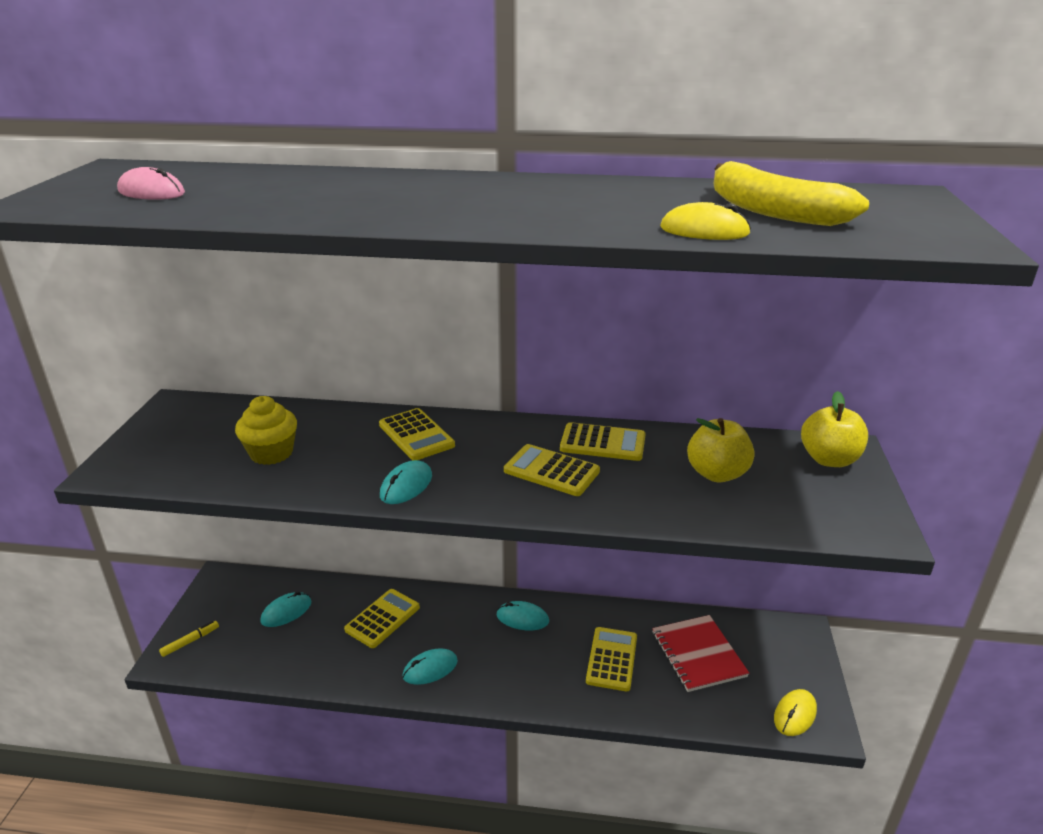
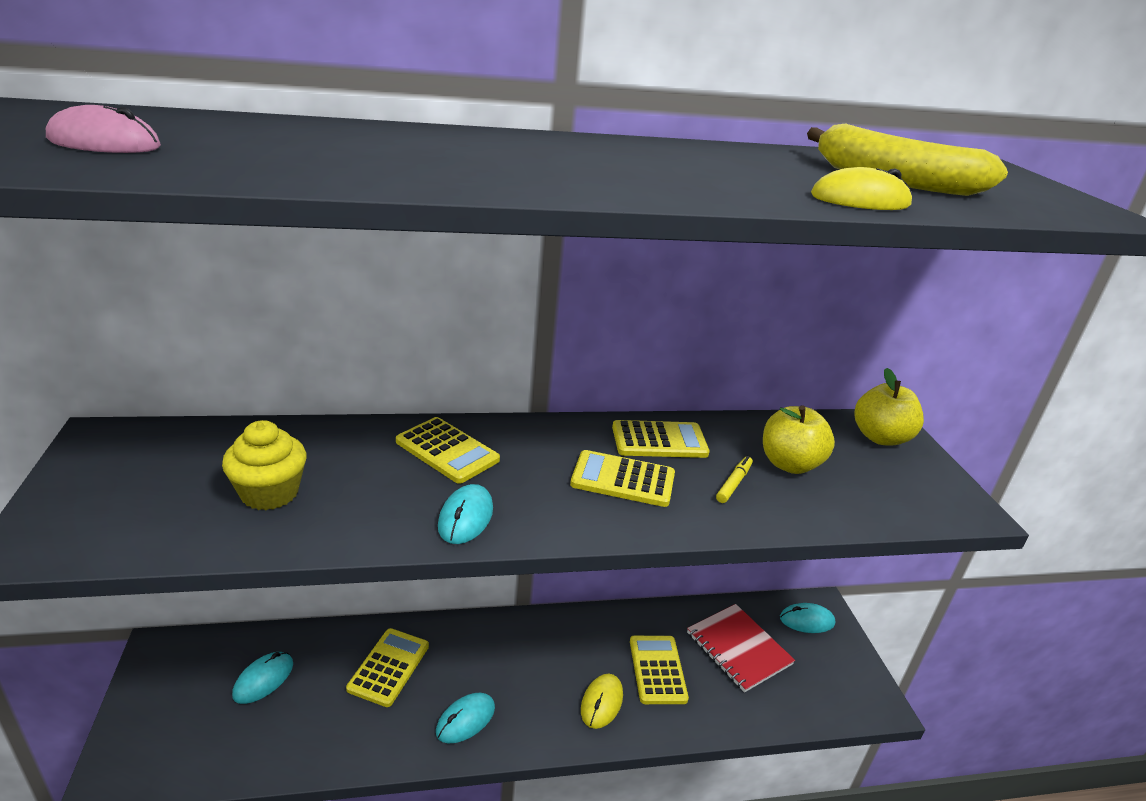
camera: 20 degrees left, 0 degrees up
yellow marker [159,621,219,657] -> yellow marker moved to [716,456,753,503]
turquoise mouse [497,601,549,630] -> turquoise mouse moved to [780,603,835,633]
yellow mouse [774,689,817,736] -> yellow mouse moved to [581,674,623,729]

